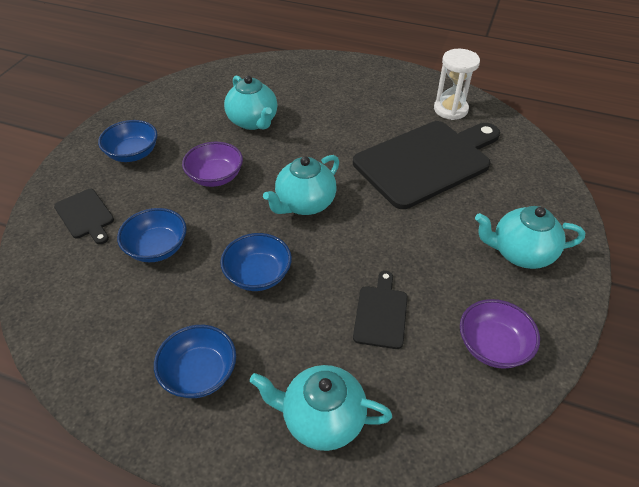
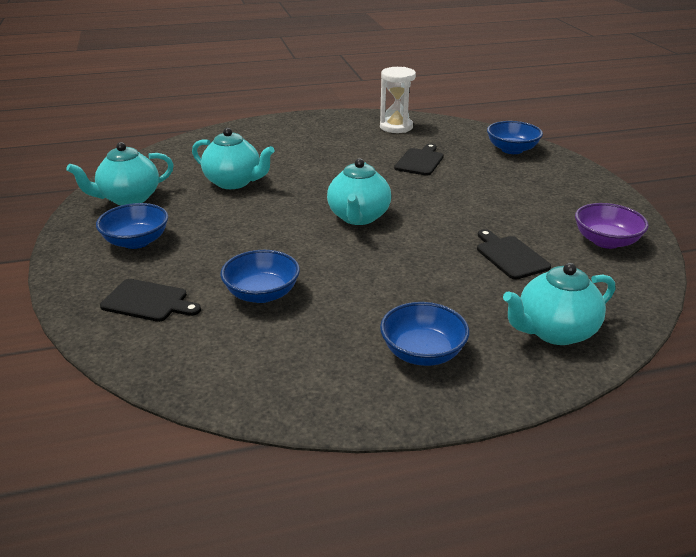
camera: 35 degrees left, 15 degrees down
purple bowl [182,142,243,187] -> none
blue bowl [220,233,292,291] -> blue bowl moved to [487,121,543,154]
black cutting board [353,121,500,209] -> black cutting board [394,144,444,176], size x0.45
turquoise teapot [475,206,585,269] -> turquoise teapot moved to [66,142,174,205]

